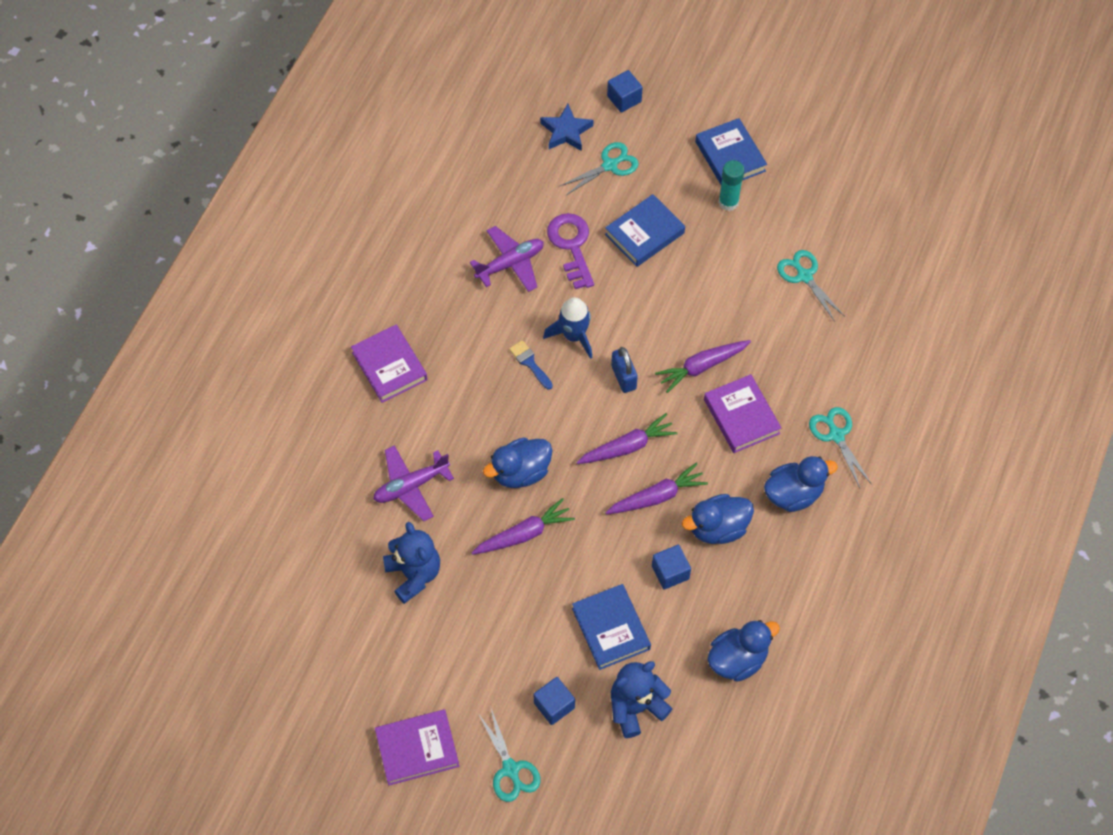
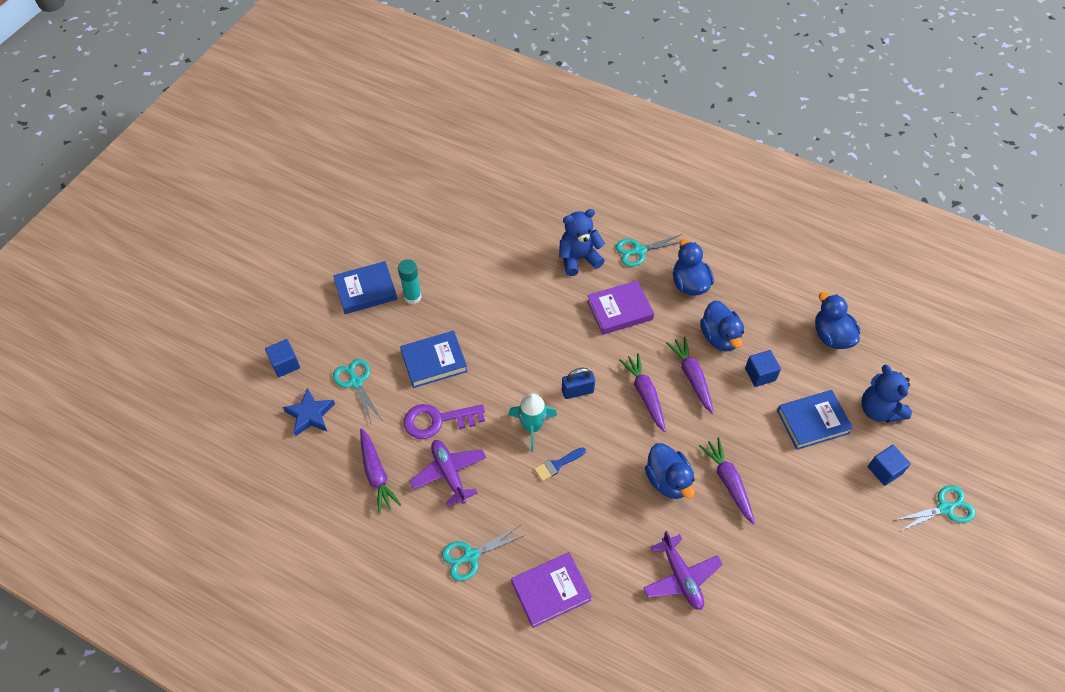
camera: 85 degrees left, 5 degrees down
purple book [375,709,459,785] -> none
blue teddy bear [383,522,440,604] -> blue teddy bear moved to [559,209,605,276]
blue rocket [543,297,592,359] -> turquoise rocket [508,393,557,452]
blue book [605,194,685,267] -> blue book turned 75 degrees counterclockwise [400,331,468,388]
purple carrot [655,340,751,393] -> purple carrot moved to [360,428,401,514]
turquoise scissors [777,250,844,322] -> turquoise scissors moved to [442,525,525,581]

